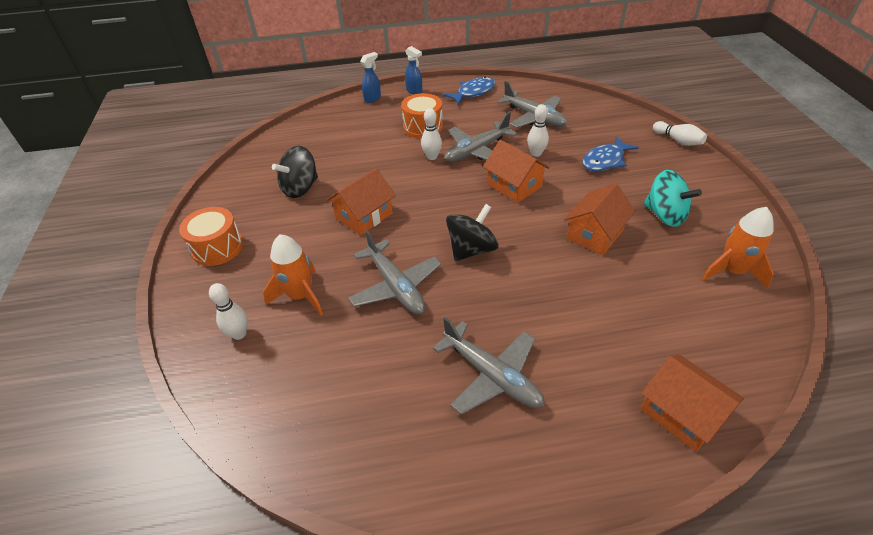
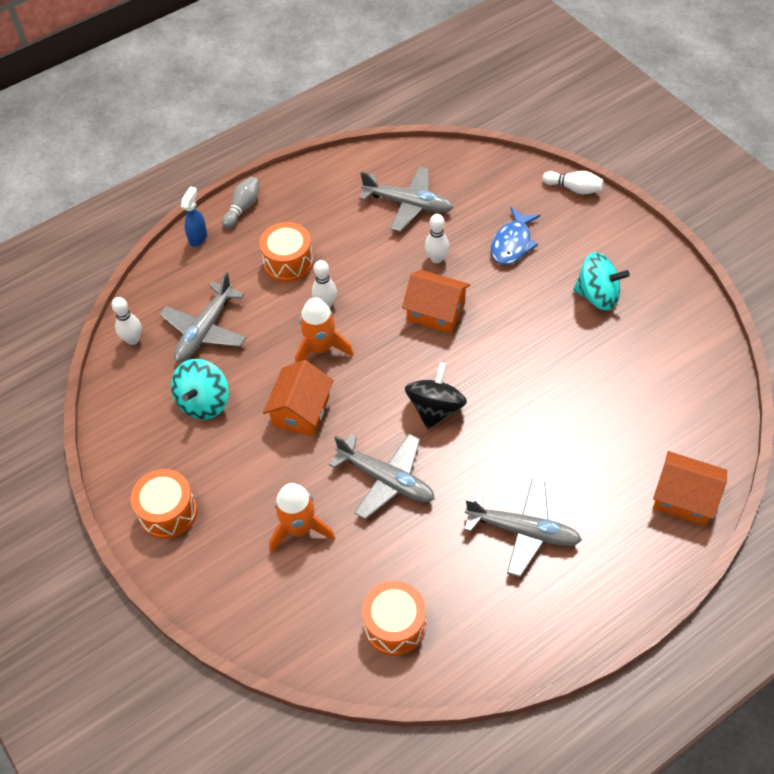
camera: 25 degrees left, 10 degrees up
white bowling pin [209,283,248,340] -> white bowling pin moved to [112,297,142,345]
black spinning top [272,146,318,198] -> turquoise spinning top [171,359,229,420]
blue spray bottle [405,46,422,94] -> grey bowling pin [222,176,260,228]
blue fish [443,77,495,105] -> none
grey plane [445,112,517,162] -> grey plane moved to [160,272,246,362]
orange house [564,183,635,255] -> none
orange rocket [702,207,774,289] -> orange rocket moved to [295,297,354,363]
none -> orange drum [362,581,426,656]

